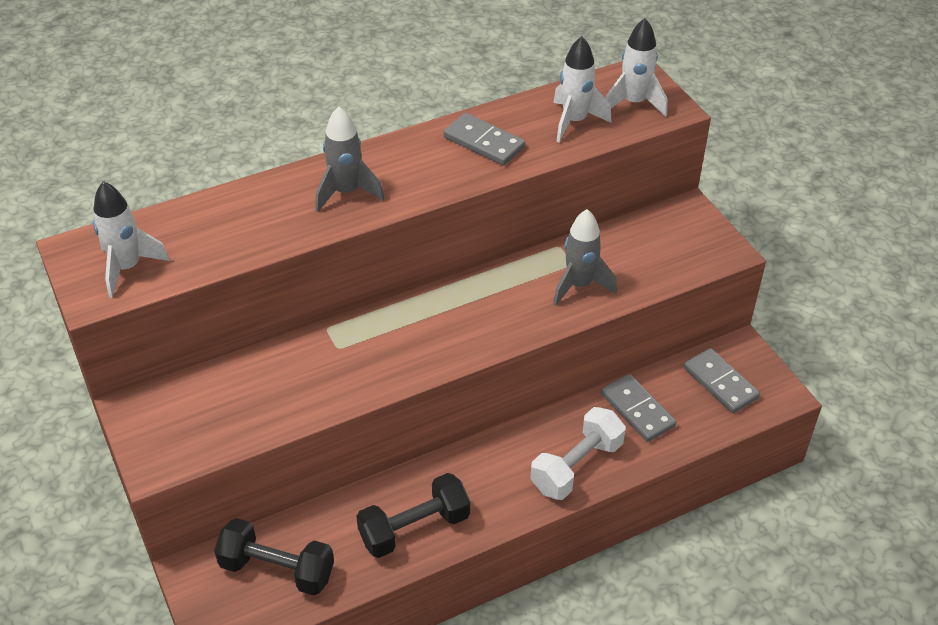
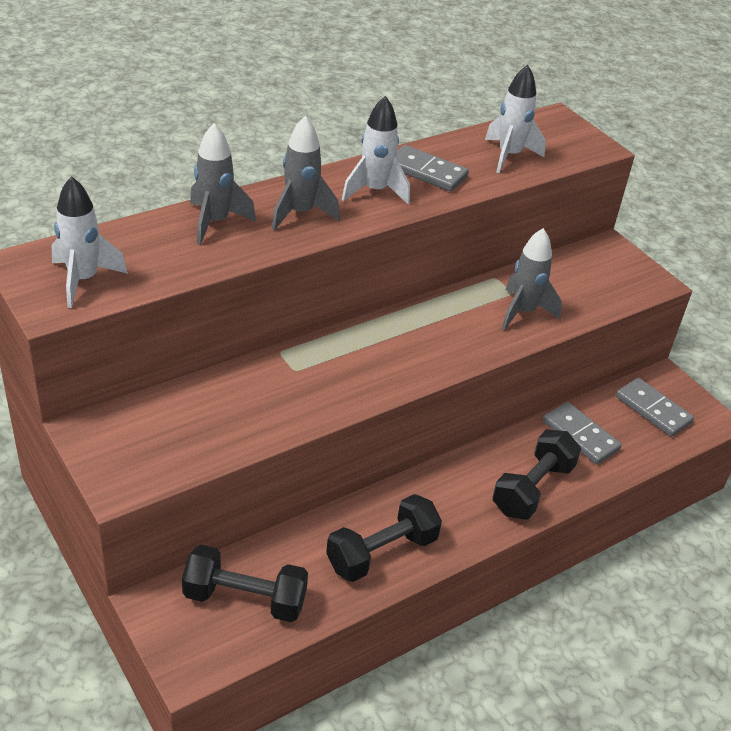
camera: 10 degrees left, 5 degrees down
white dumbbell [530,407,626,500] -> black dumbbell [492,429,581,520]
white rocket [605,18,667,117] -> white rocket moved to [342,96,410,205]
none -> grey rocket [190,123,256,245]

